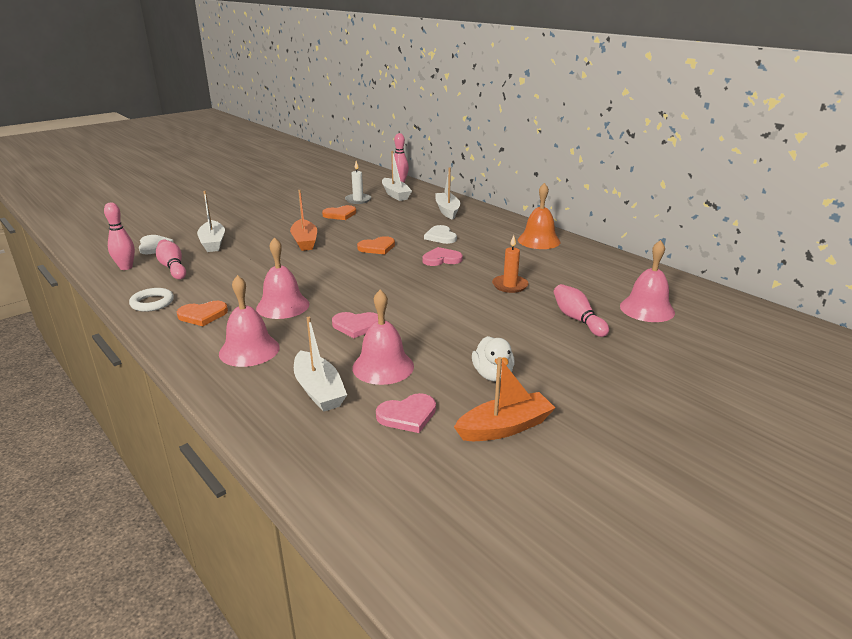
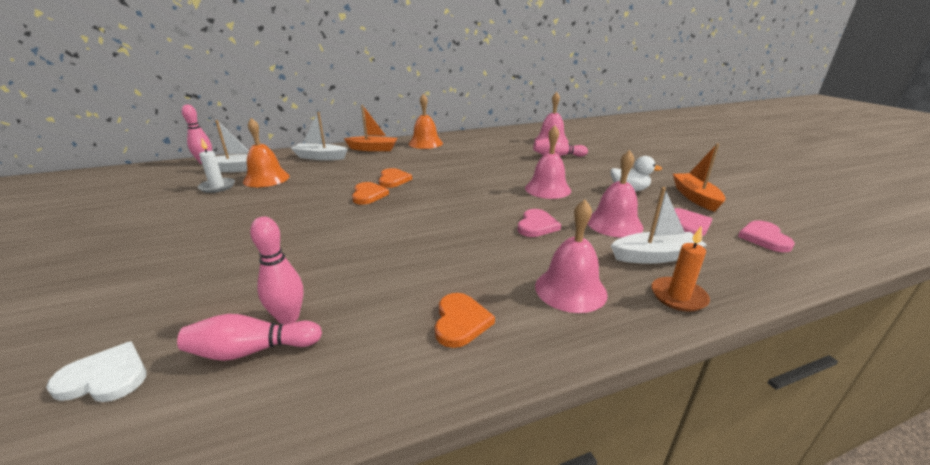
camera: 70 degrees left, 0 degrees up
pink bowling pin [104,202,135,270] -> pink bowling pin moved to [250,216,303,325]
white ring [129,288,174,312] -> none
white boat [197,191,225,252] -> none
pink bell [256,237,309,319] -> pink bell moved to [525,125,571,199]
orange boat [290,190,317,251] -> orange boat moved to [344,105,397,151]
orange heart [322,205,356,220] -> orange heart moved to [379,168,412,188]
pink heart [422,247,463,266] -> pink heart moved to [738,220,795,252]
white heart [424,225,457,244] -> none
orange candle [492,235,529,293] -> orange candle moved to [651,226,710,312]
none -> orange bell [243,118,290,187]

